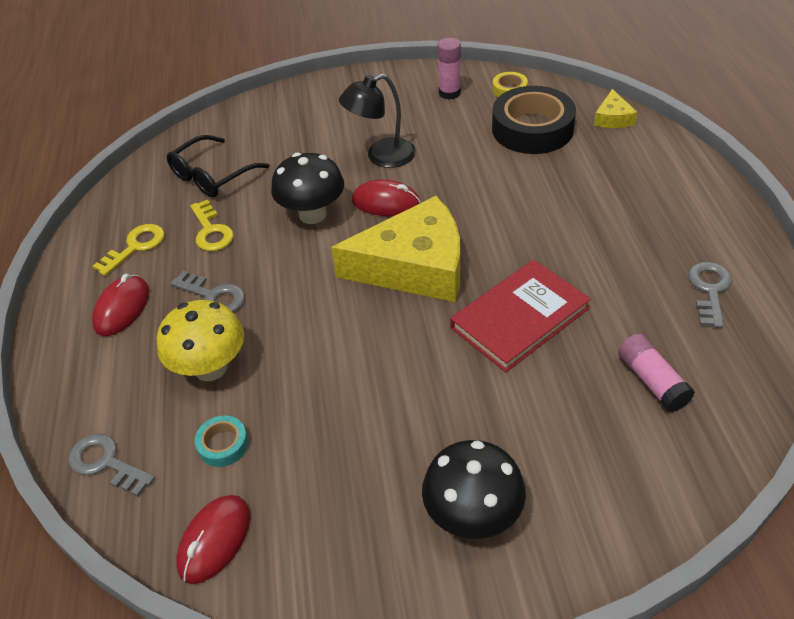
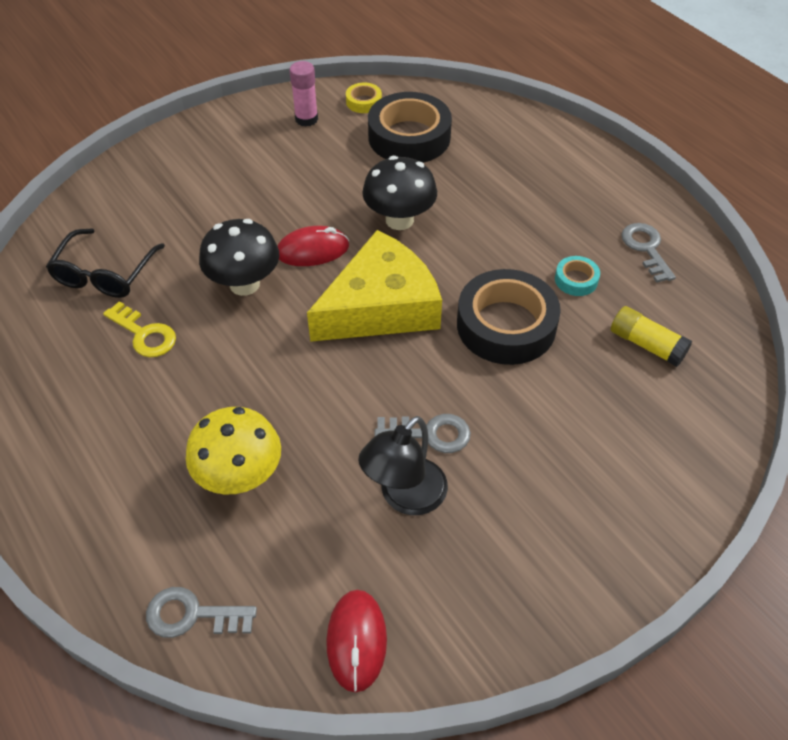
camera: 30 degrees left, 5 degrees up
red mouse [92,274,149,336] -> none
yellow key [93,224,165,276] -> none
grey key [170,271,245,312] -> grey key moved to [374,414,471,453]
turquoise tape [195,416,249,467] -> turquoise tape moved to [555,256,600,296]
black lamp [339,74,416,168] -> black lamp moved to [358,416,448,515]
black mushroom [422,440,526,539] -> black mushroom moved to [362,156,437,230]
red book [450,260,591,372] -> black tape [457,269,561,365]
yellow cheese [594,89,637,128] -> none
pink glue stick [618,334,695,412] -> yellow glue stick [611,306,692,367]

